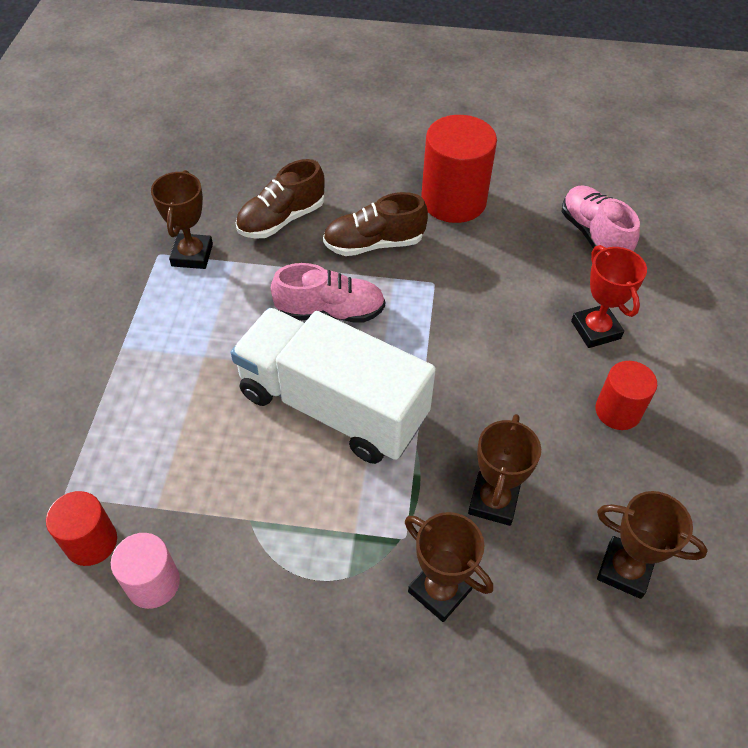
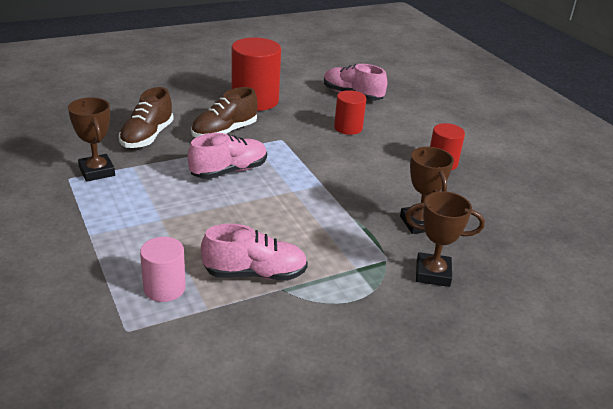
camera: 35 degrees left, 20 degrees down
red cylinder [46,491,117,566] -> red cylinder moved to [334,90,366,135]
pink cylinder [111,533,180,609] -> pink cylinder moved to [140,237,186,302]
white truck [231,308,436,464] -> none
red trophy [571,245,647,348] -> none
brown trophy [597,491,708,599] -> none
none -> pink shoe [201,224,308,280]

